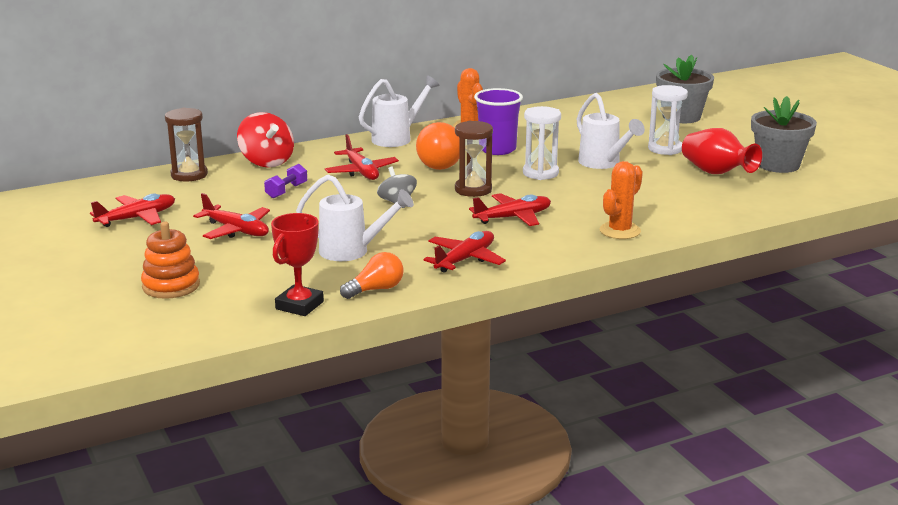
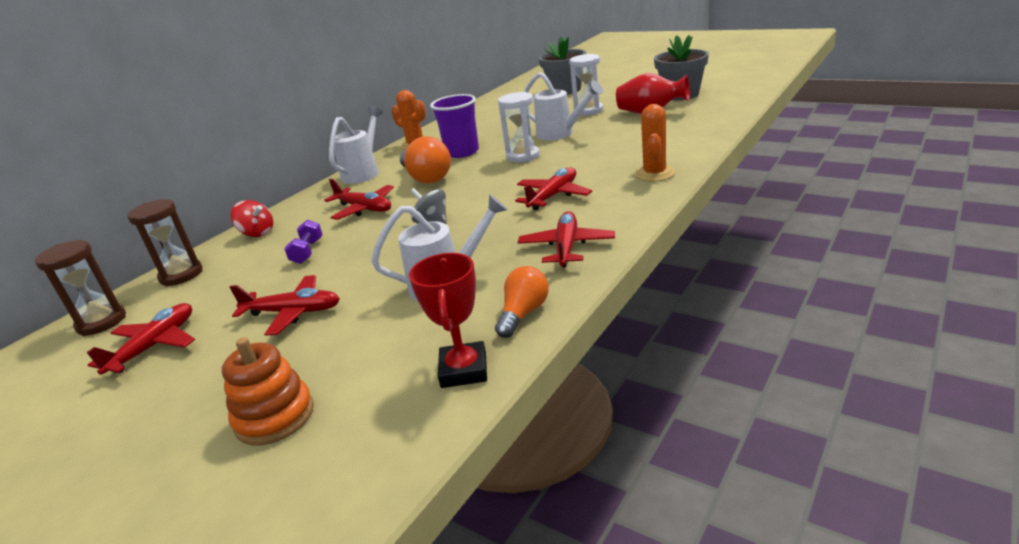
camera: 25 degrees left, 5 degrees up
red spinning top [237,112,294,168] -> red spinning top [231,200,273,237], size x0.65
brown hourglass [455,121,493,197] -> brown hourglass moved to [35,240,126,336]

